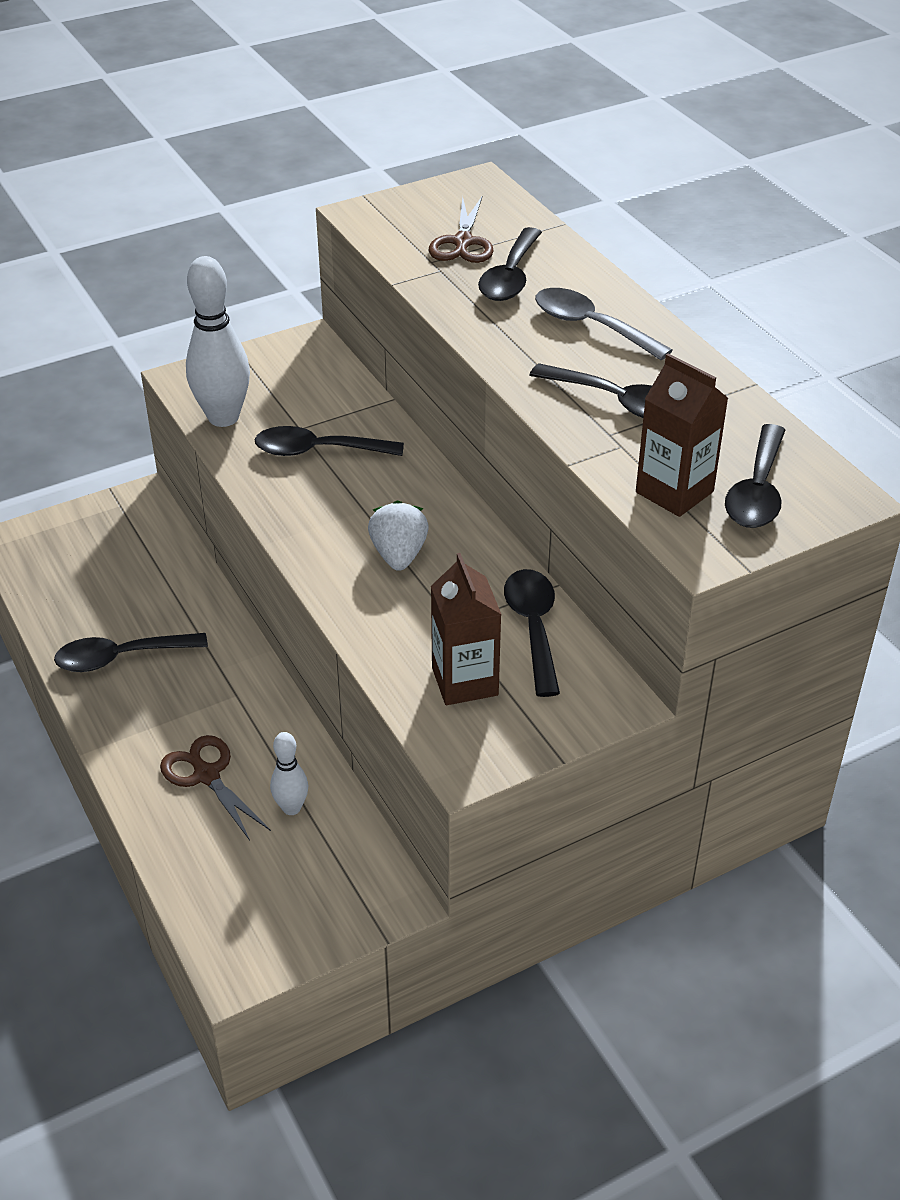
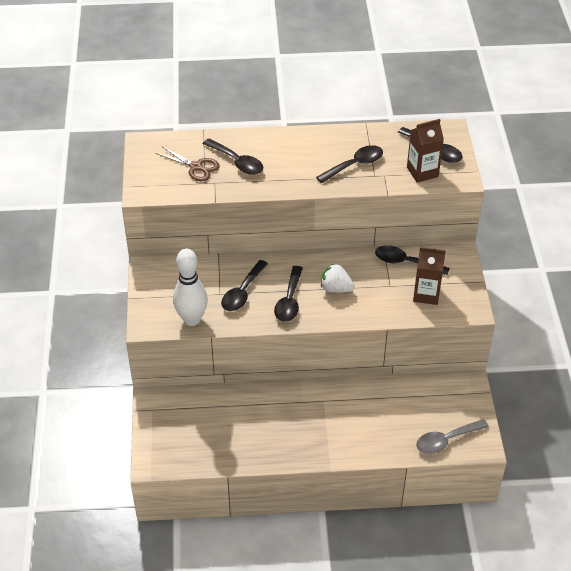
camera: 65 degrees left, 5 degrees up
black spoon [54,633,208,672] -> black spoon moved to [274,266,303,322]
brown scissors [160,735,271,841] -> none
white bowling pin [270,732,308,815] -> none
grey spoon [535,288,673,360] -> grey spoon moved to [416,419,489,454]

